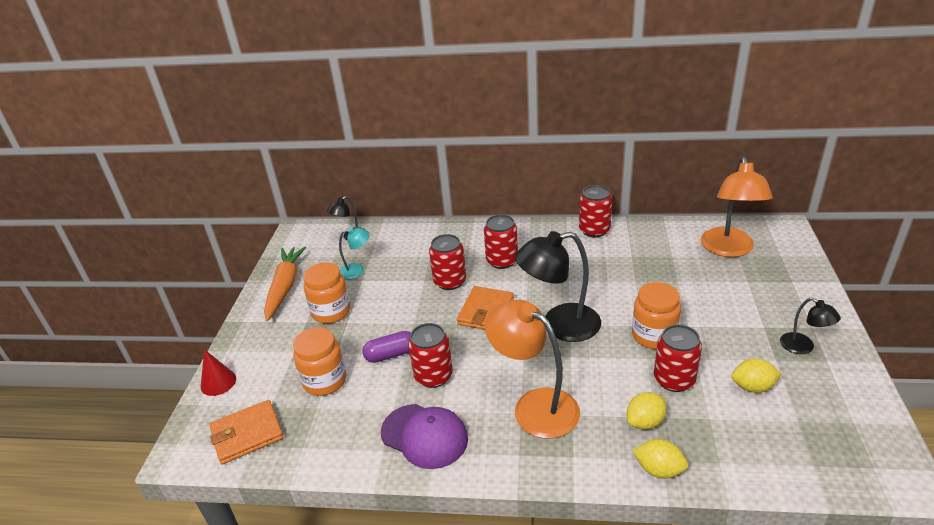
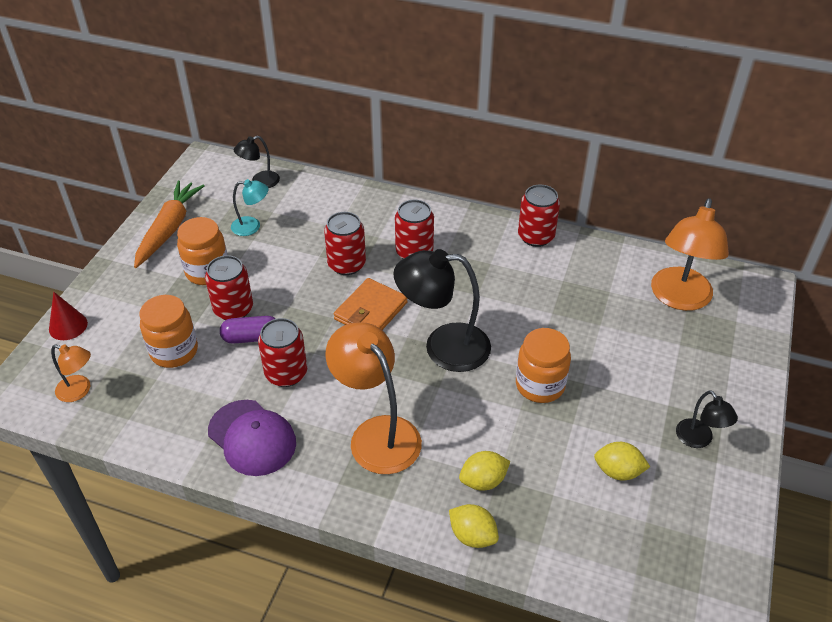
camera: 10 degrees right, 10 degrees up
orange wallet [209,400,284,464] -> orange lamp [51,344,91,402]
red can [654,324,702,392] -> red can moved to [205,255,253,320]

